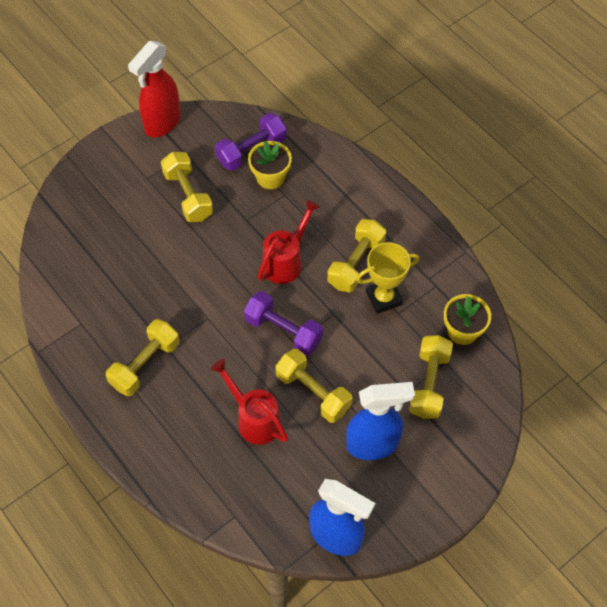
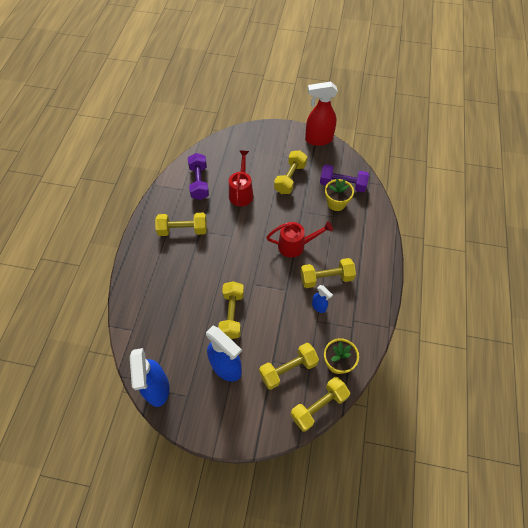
camera: 50 degrees right, 0 degrees up
red watering can [210,359,288,445] -> red watering can moved to [229,150,253,206]
purple dumbbell [244,291,323,356] -> purple dumbbell moved to [188,153,209,200]
yellow trophy [356,242,419,314] -> blue spray bottle [312,285,333,313]
none -> yellow dumbbell [290,377,350,432]

